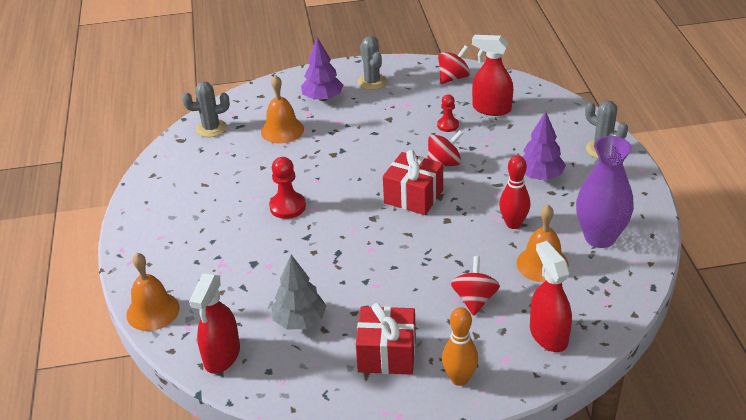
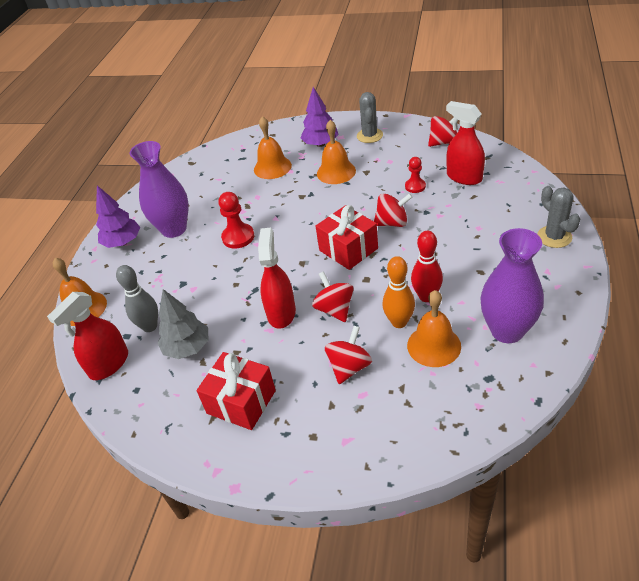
camera: 25 degrees right, 5 degrees up
grey cactus [182,82,230,137] -> none
orange bowling pin [442,307,478,386] -> orange bowling pin moved to [382,256,415,328]
purple tree [522,111,566,180] -> purple tree moved to [96,186,140,248]
red spray bottle [530,241,572,352] -> red spray bottle moved to [258,228,296,329]
none -> grey bowling pin [116,265,158,332]
none -> purple vase [130,141,189,238]
none -> red spinning top [312,271,354,322]
none -> orange bell [317,120,356,184]

